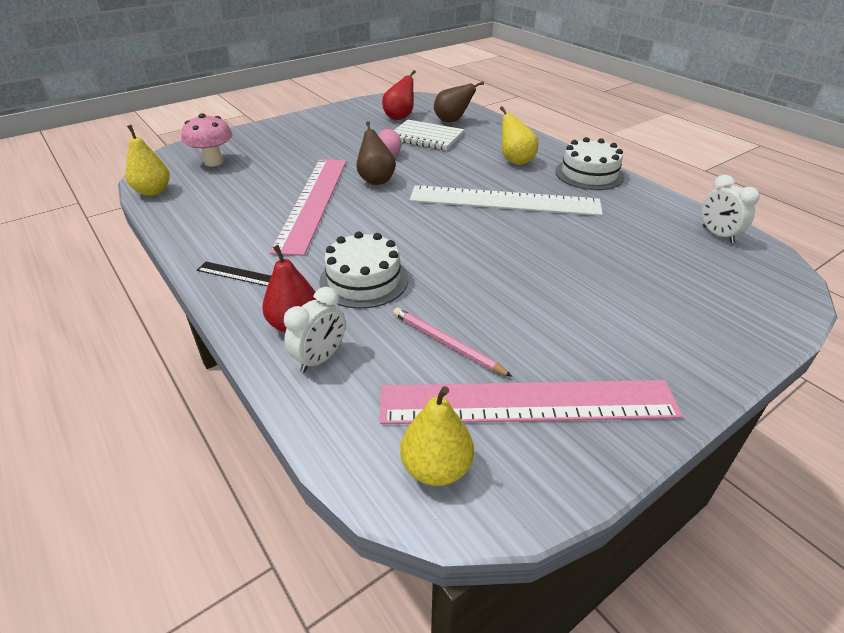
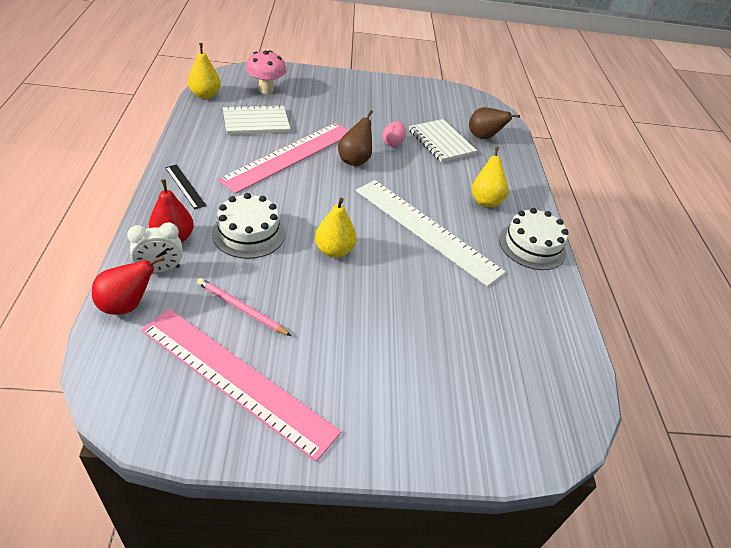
camera: 30 degrees right, 5 degrees up
red pear [382,70,416,120] -> red pear moved to [92,256,165,315]
pink pencil [393,307,512,377] -> pink pencil turned 45 degrees counterclockwise [197,278,291,336]
yellow pear [400,386,474,486] -> yellow pear moved to [315,198,357,258]
white clock [701,175,760,243] -> none
none -> white notebook [223,104,290,135]

